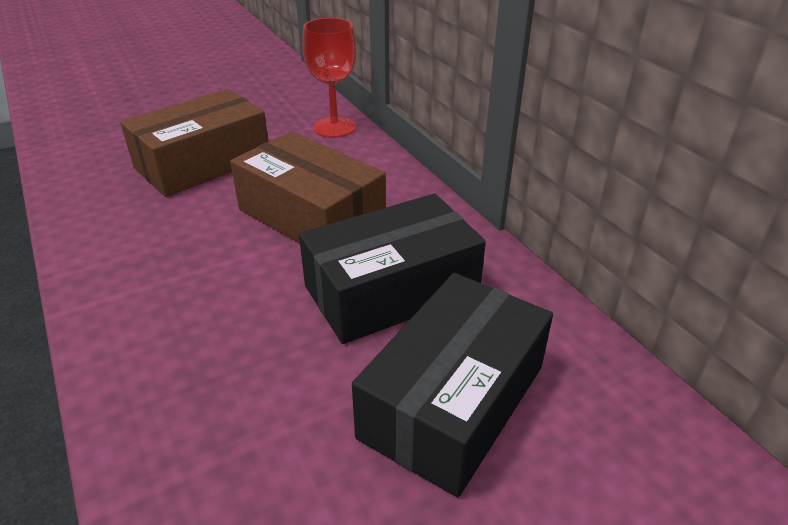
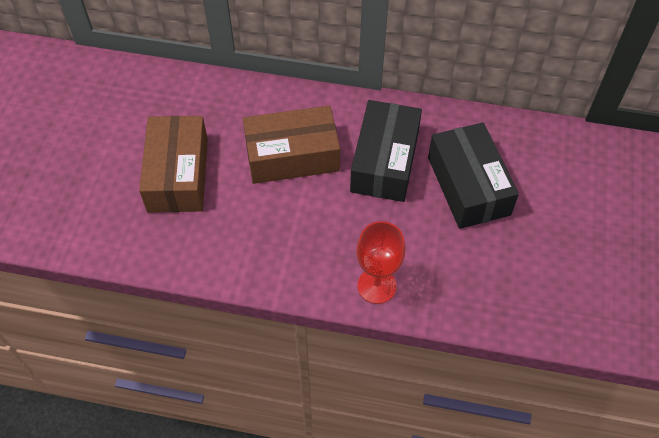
camera: 50 degrees left, 20 degrees up
red goblet [302,18,356,138] -> red goblet moved to [356,221,405,304]

